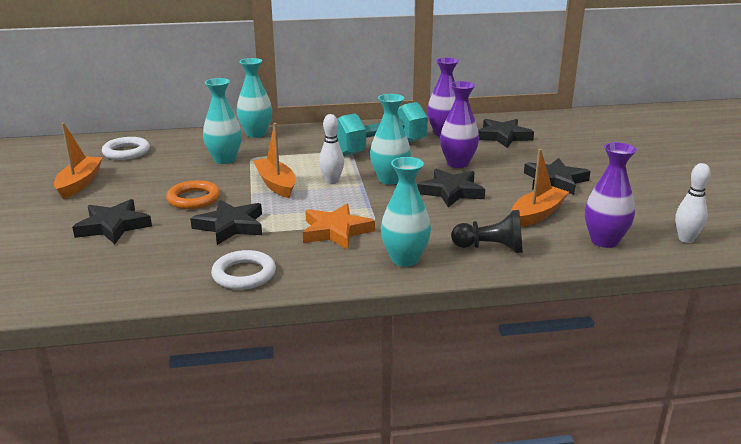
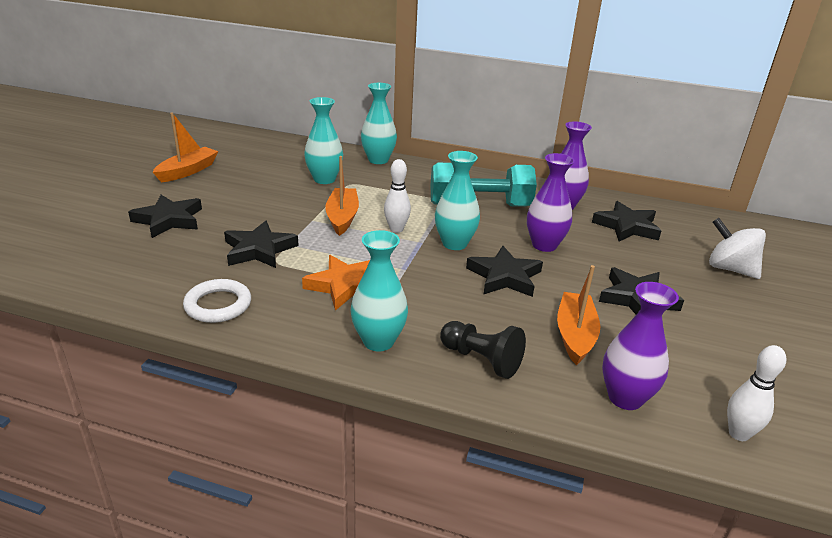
camera: 25 degrees right, 5 degrees up
white ring [102,137,150,160] -> none
orange ring [166,180,220,209] -> none
orange boat [511,149,569,227] -> orange boat turned 60 degrees counterclockwise [557,265,600,365]
none -> white spinning top [709,218,766,279]

